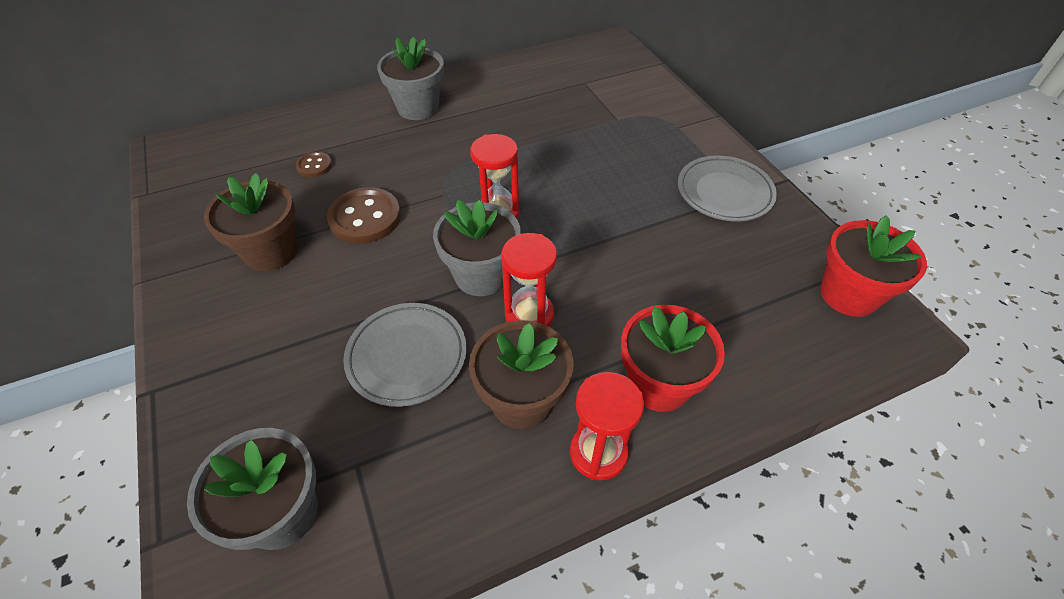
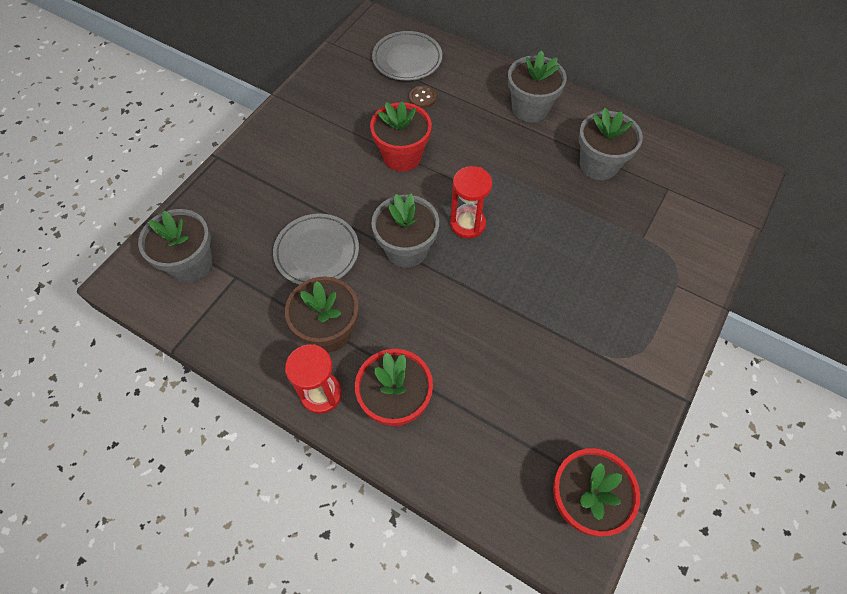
camera: 55 degrees right, 10 degrees up
brown flower pot [204,173,298,271] -> none
brown button [327,187,401,244] -> red flower pot [370,101,432,171]
red hourglass [501,233,557,327] -> none
grey plate [678,156,777,222] -> grey plate moved to [372,31,442,81]
none -> grey flower pot [578,107,643,180]

